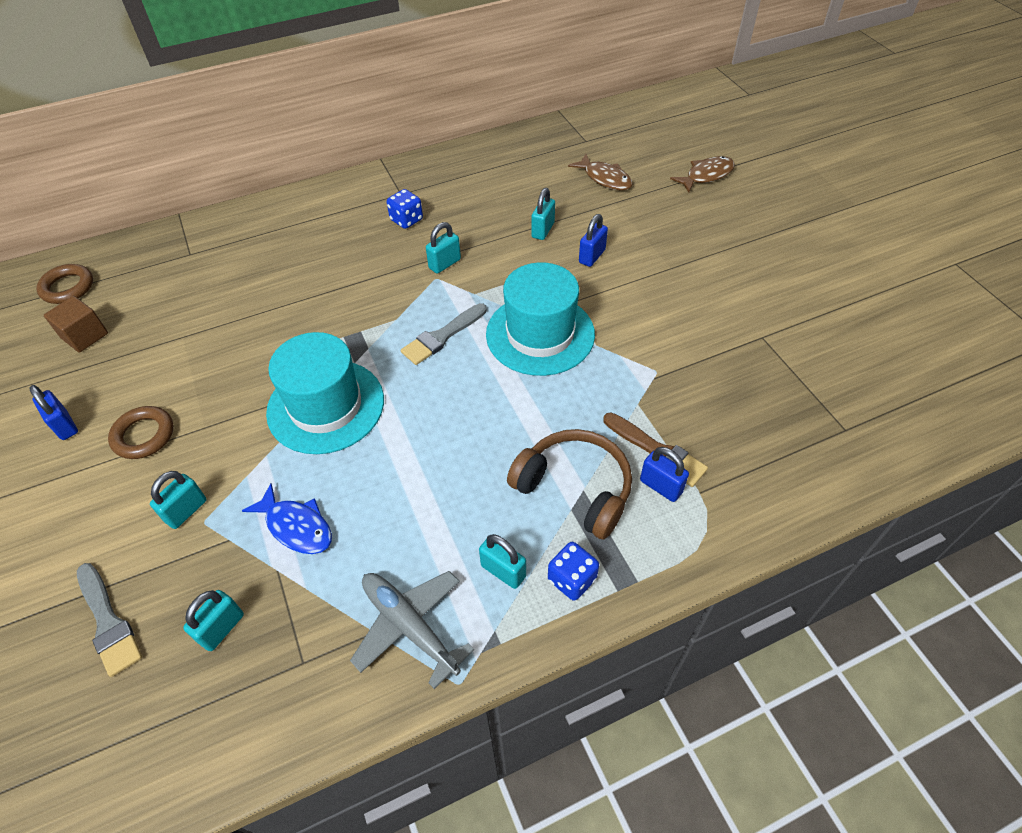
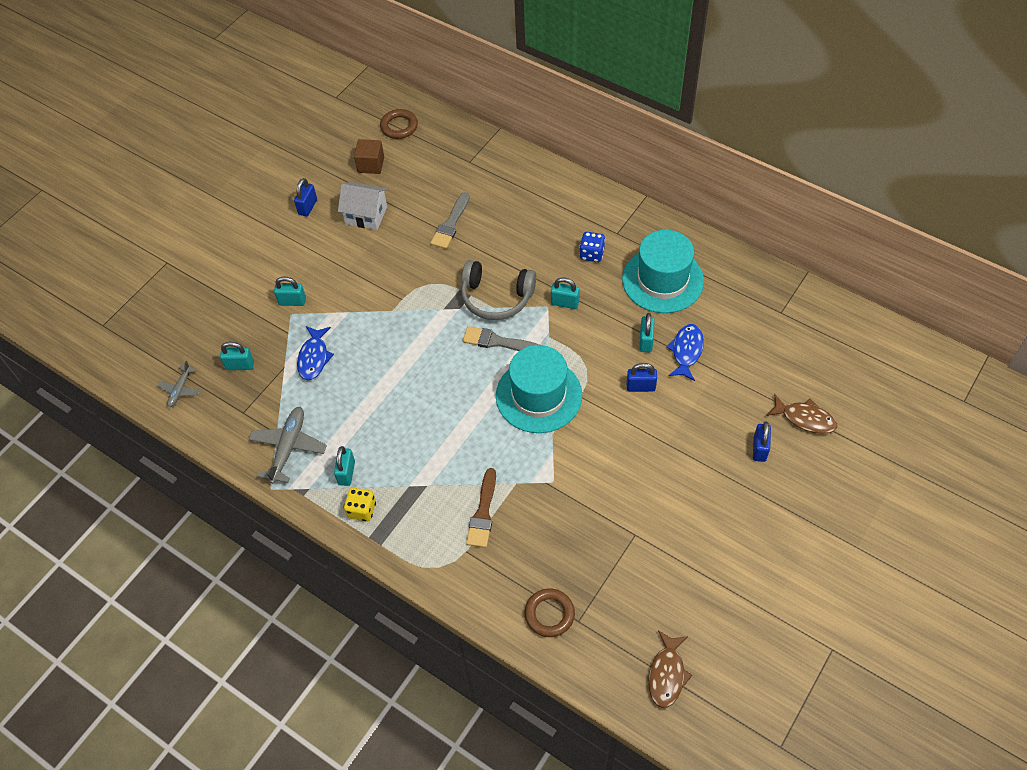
camera: 60 degrees right, 5 degrees up
grey brush [77,563,142,677] -> grey brush moved to [430,192,470,249]
brown ring [108,406,174,459] -> brown ring moved to [525,588,575,637]
turquoise hat [266,332,384,454] -> turquoise hat moved to [622,230,704,313]
brown headphones [507,429,632,540] -> none
turquoise padlock [531,188,555,240] -> turquoise padlock turned 75 degrees counterclockwise [639,313,654,352]
blue dice [548,542,599,601] -> yellow dice [344,488,376,522]
brown fish [568,154,633,190] -> brown fish moved to [648,630,692,708]
blue padlock [640,447,689,502] -> blue padlock moved to [753,421,771,462]
none -> grey plane [157,361,201,407]
none -> white house [338,182,388,230]
none -> grey headphones [461,260,536,320]
none -> blue fish [666,324,704,381]

